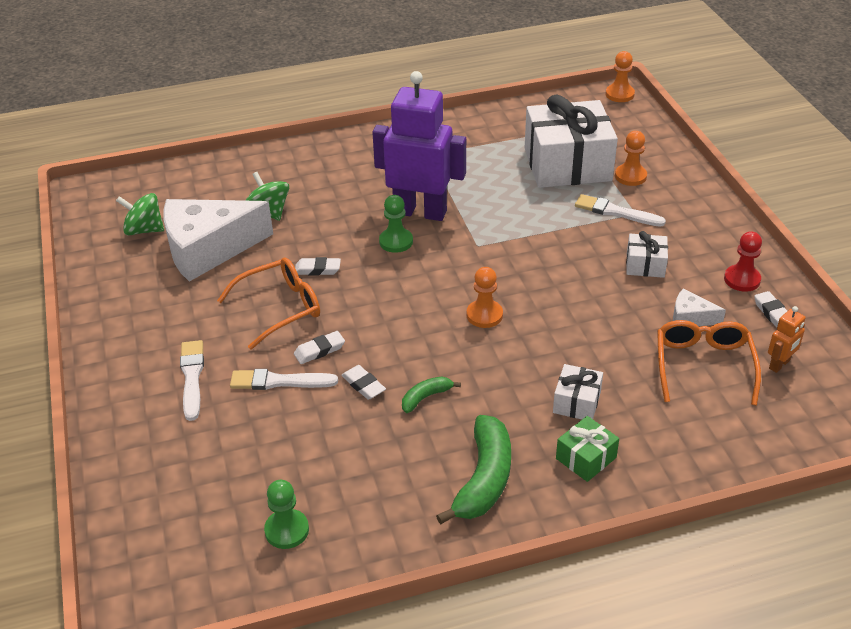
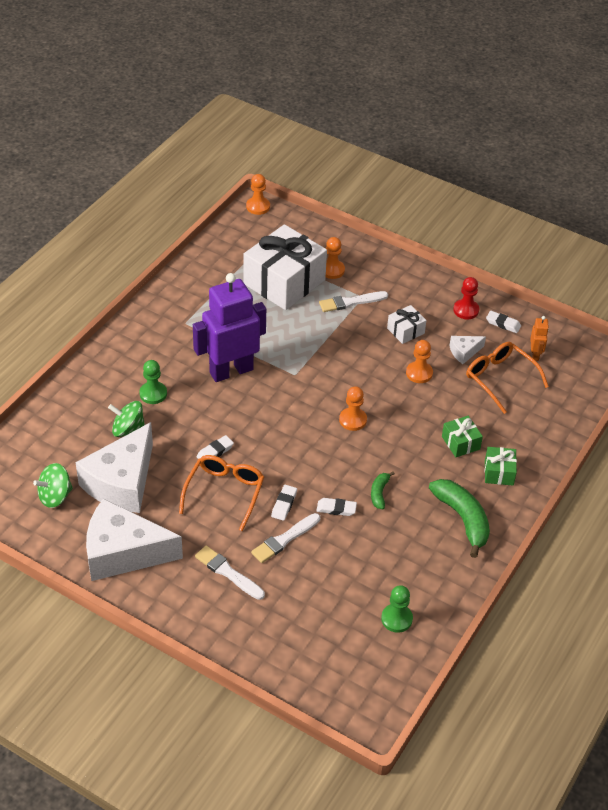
camera: 45 degrees left, 5 degrees up
green pawn [379,195,413,253] -> green pawn moved to [139,360,167,404]
white gift [553,364,603,419] -> green gift [442,416,483,457]
none -> white cheese [86,498,183,581]
none -> orange pawn [406,340,433,383]

